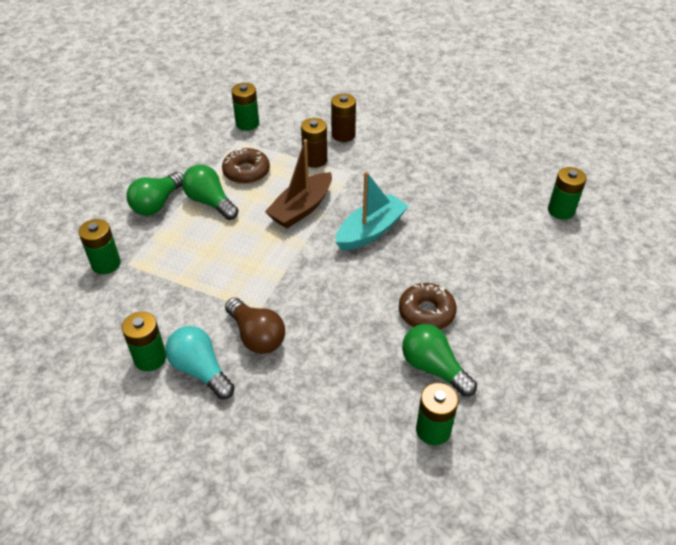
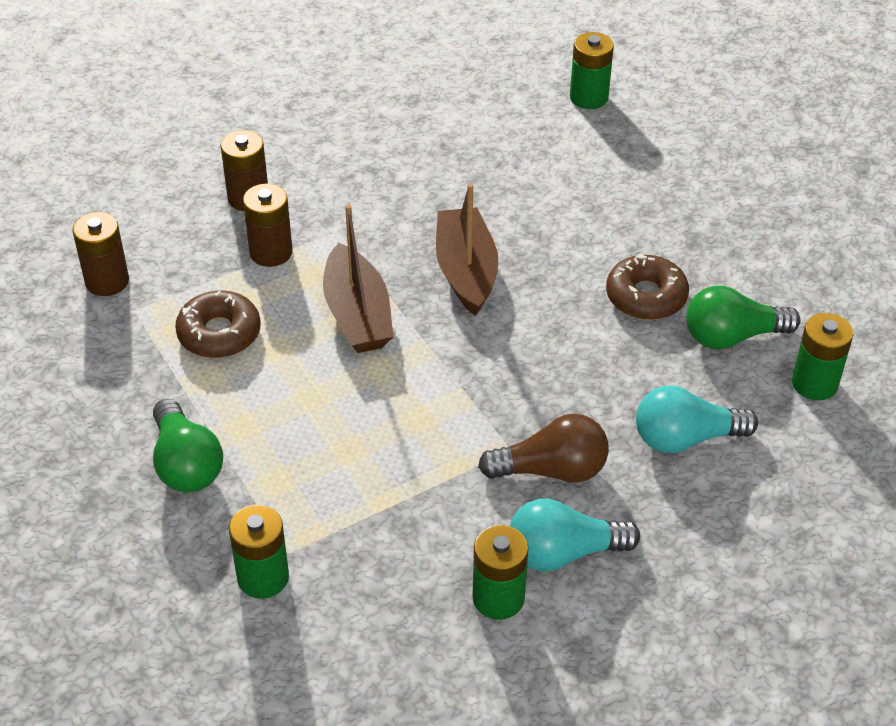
camera: 55 degrees left, 0 degrees up
green light bulb [182,165,238,220] -> none
green battery [231,83,259,131] -> brown battery [72,212,129,296]
turquoise boat [335,171,409,251] -> brown boat [436,183,499,316]
none -> turquoise light bulb [636,386,758,453]

